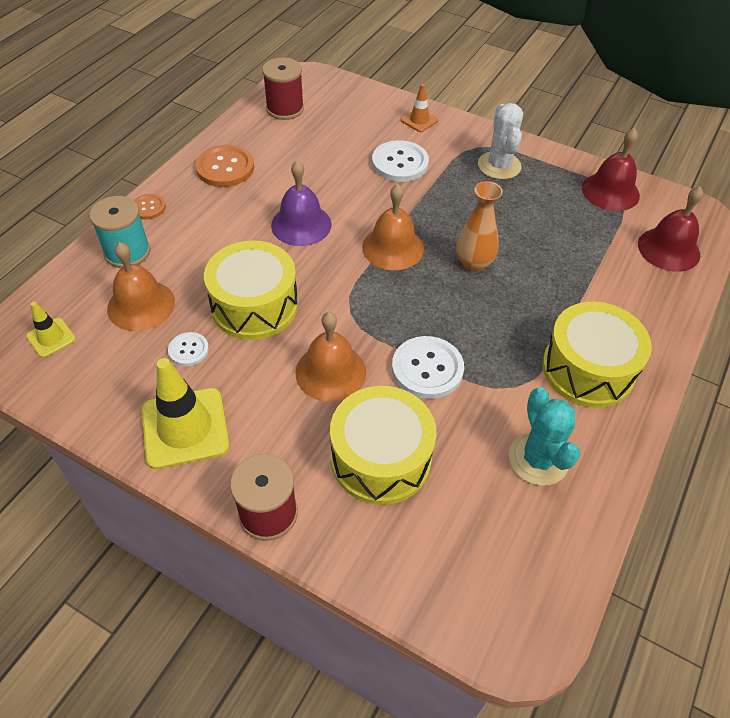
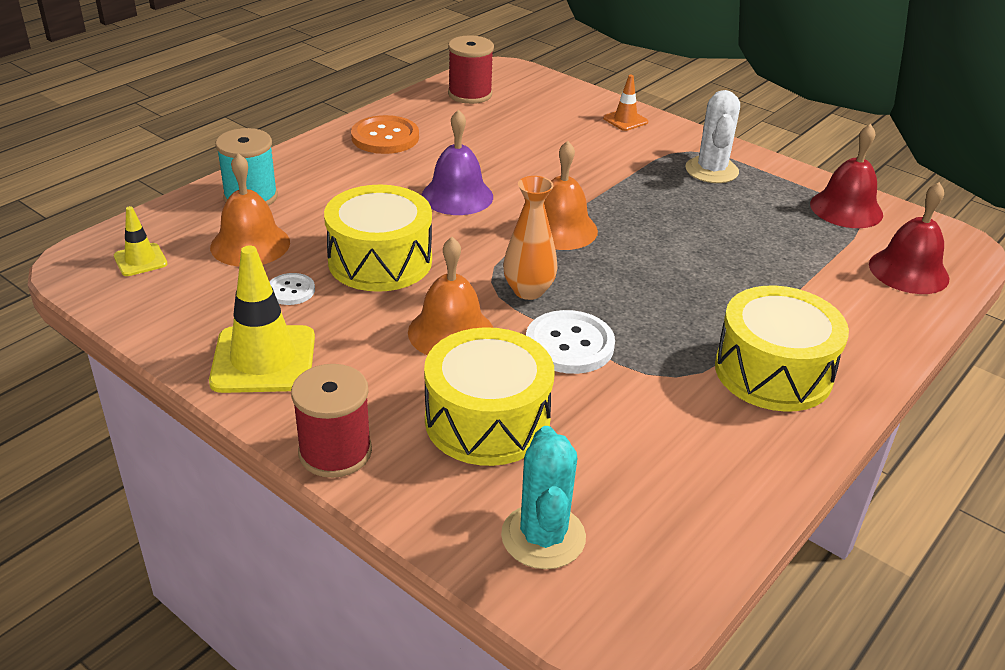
camera: 10 degrees right, 15 degrees down
orange button [134,194,166,220] -> none
white button [372,140,429,182] -> none
orange vase [456,181,503,272] -> orange vase moved to [503,176,558,300]
turquoise cactus [509,387,580,486] -> turquoise cactus moved to [501,426,586,569]

